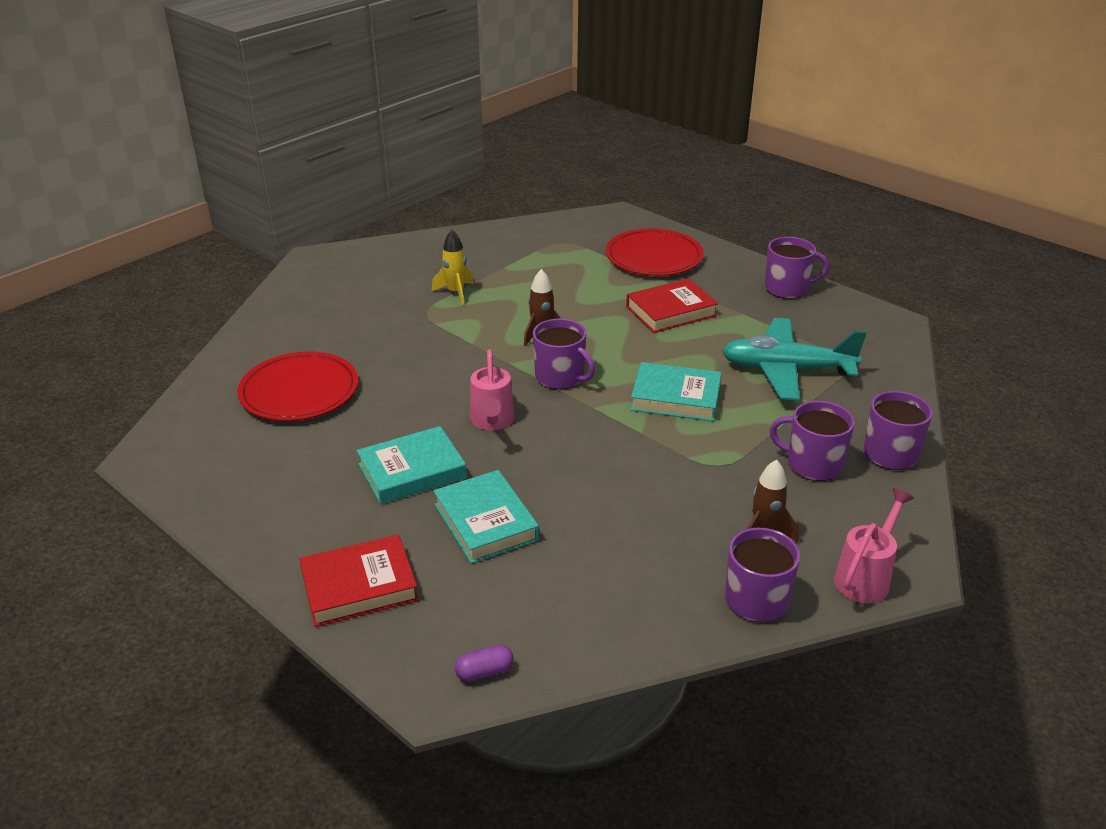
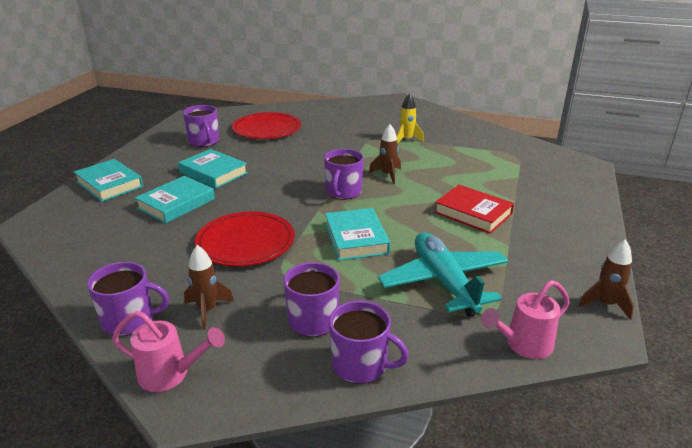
camera: 65 degrees right, 5 degrees down
red book [299,535,419,627] -> turquoise book [74,159,143,202]
purple capsule [455,645,514,682] -> none
pink watering can [470,350,515,430] -> pink watering can moved to [481,280,570,359]
red plate [606,228,704,276] -> red plate moved to [195,212,295,266]
purple mug [765,237,829,299] -> purple mug moved to [183,105,219,147]
none -> brown rocket [579,239,634,320]

